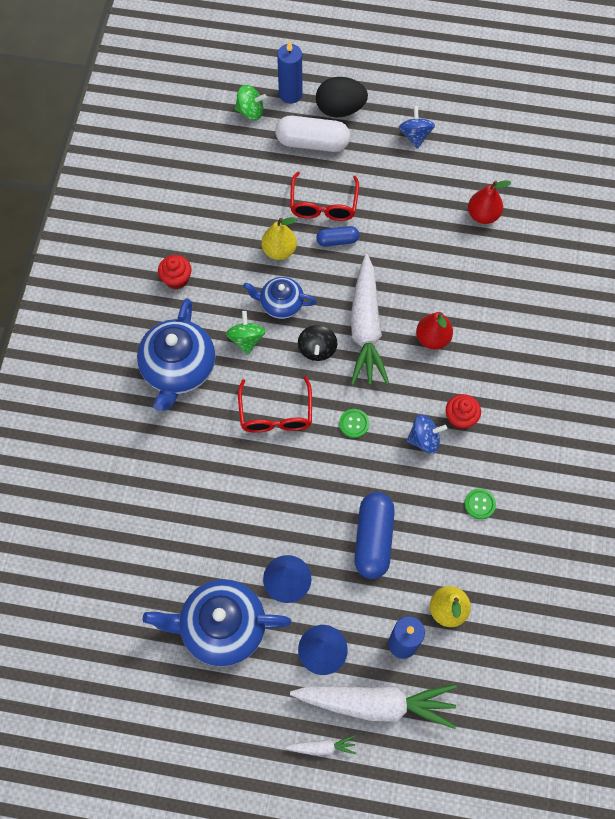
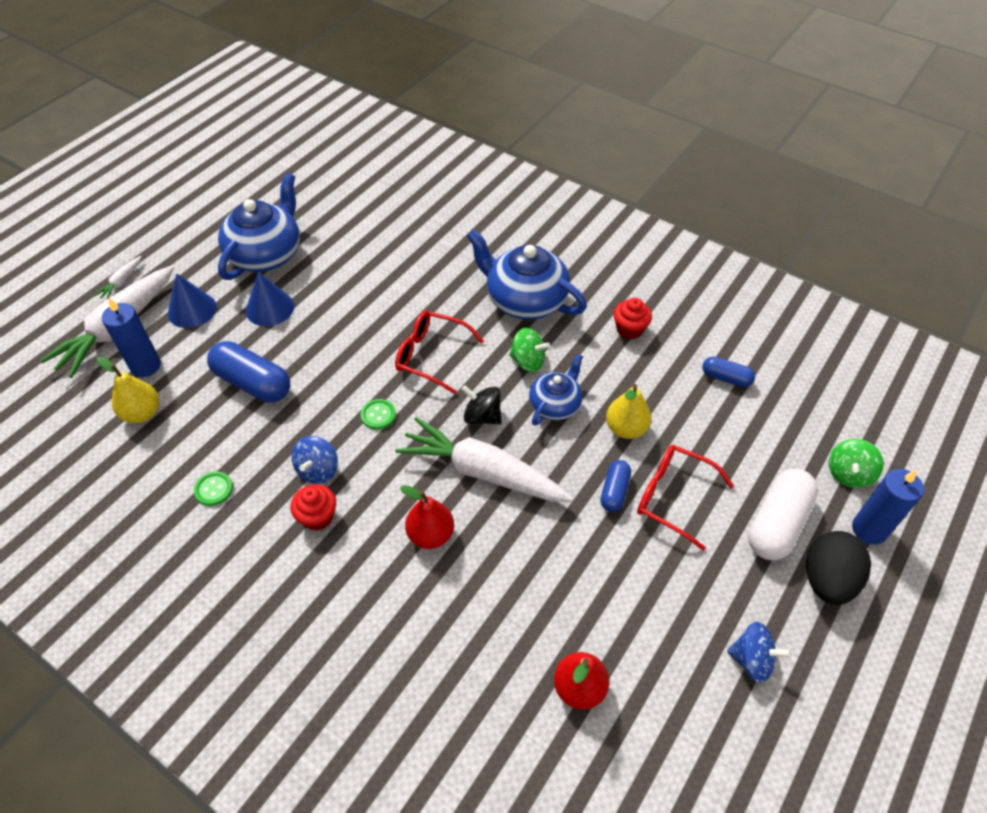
camera: 115 degrees right, 15 degrees down
none -> blue capsule [702,357,755,387]

